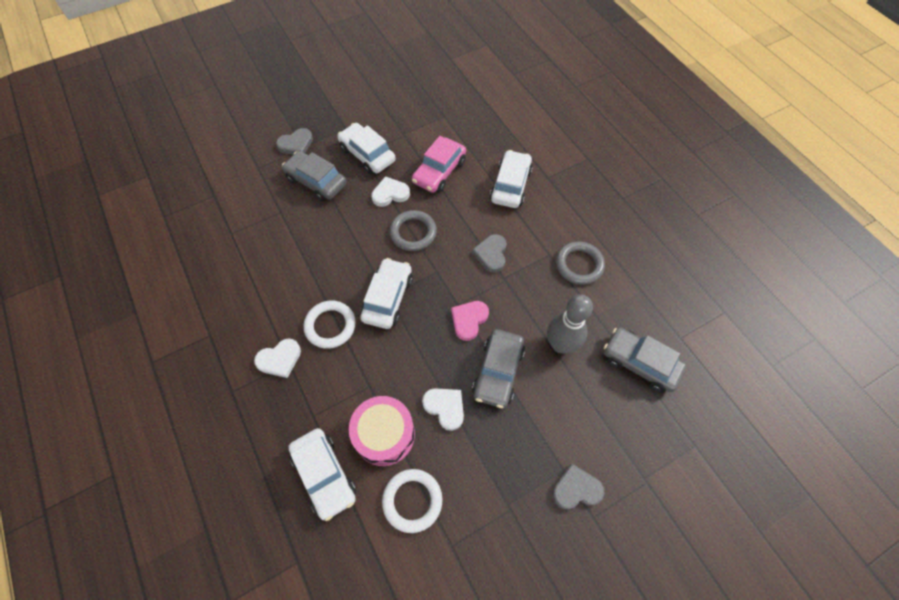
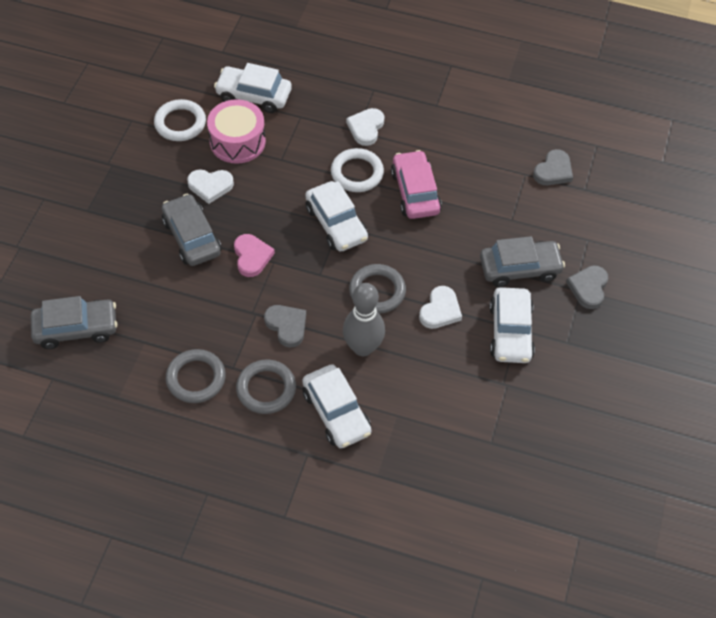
camera: 135 degrees right, 5 degrees down
white car [338,123,396,174] -> white car turned 90 degrees clockwise [489,287,535,363]
pink car [412,136,466,193] -> pink car moved to [391,150,442,219]
grey bowling pin [547,294,593,353] -> grey bowling pin moved to [343,283,385,356]
grey heart [552,463,605,510] -> grey heart moved to [533,149,573,185]
none -> grey ring [236,360,296,414]

